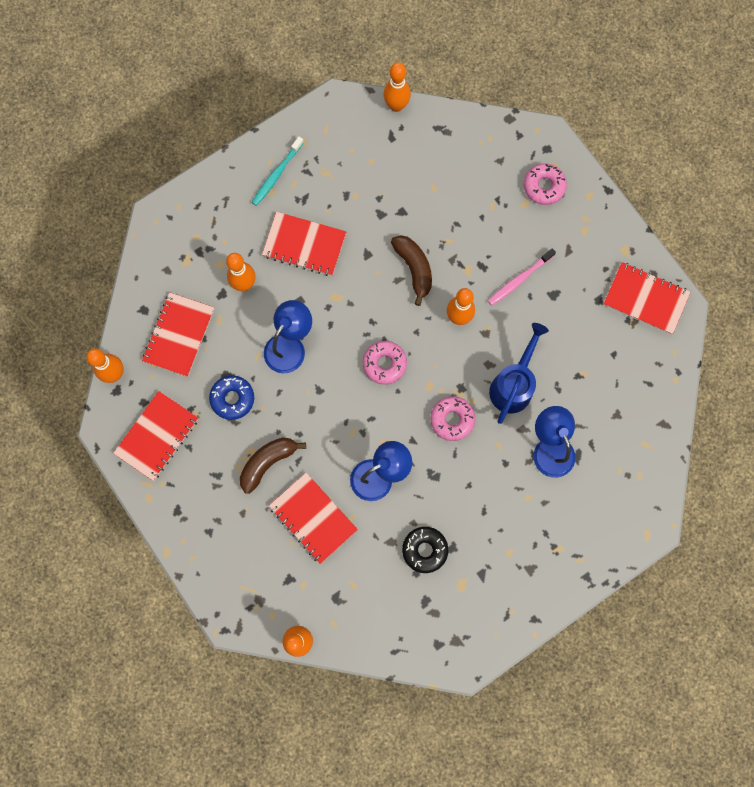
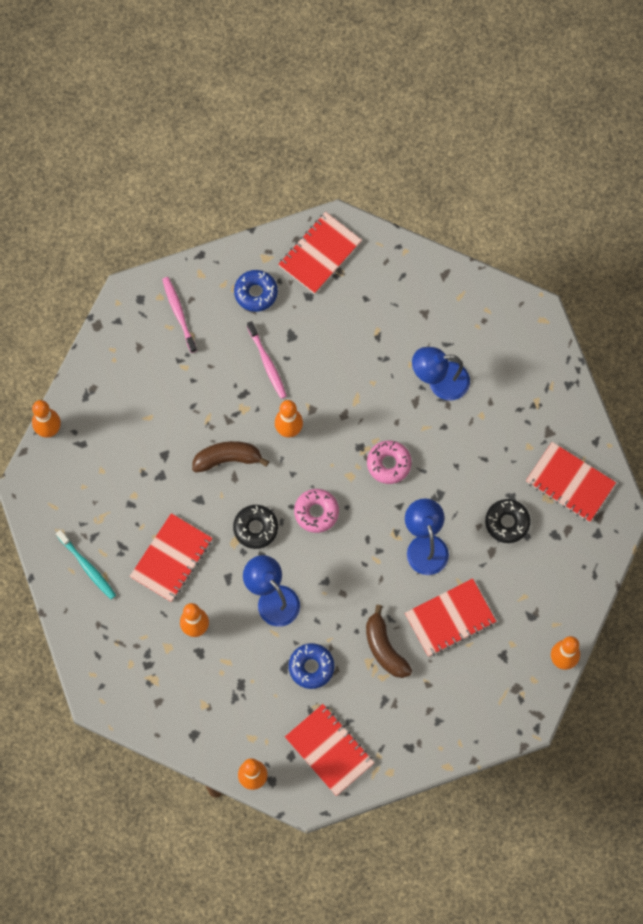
camera: 75 degrees left, 5 degrees down
red notebook [142,292,214,377] -> red notebook moved to [526,442,616,522]
blue watering can [489,323,549,424] -> none
pink donut [524,163,567,205] -> pink toothbrush [162,277,197,353]
none -> black donut [233,505,278,549]
none -> blue donut [234,270,278,312]

